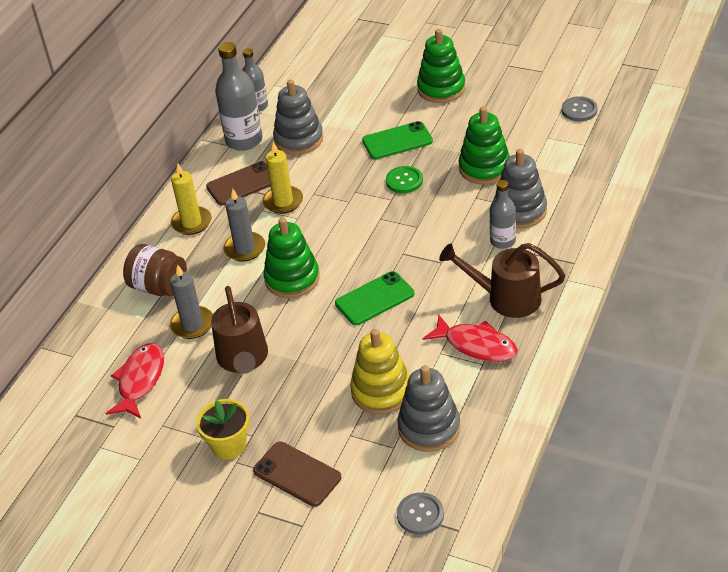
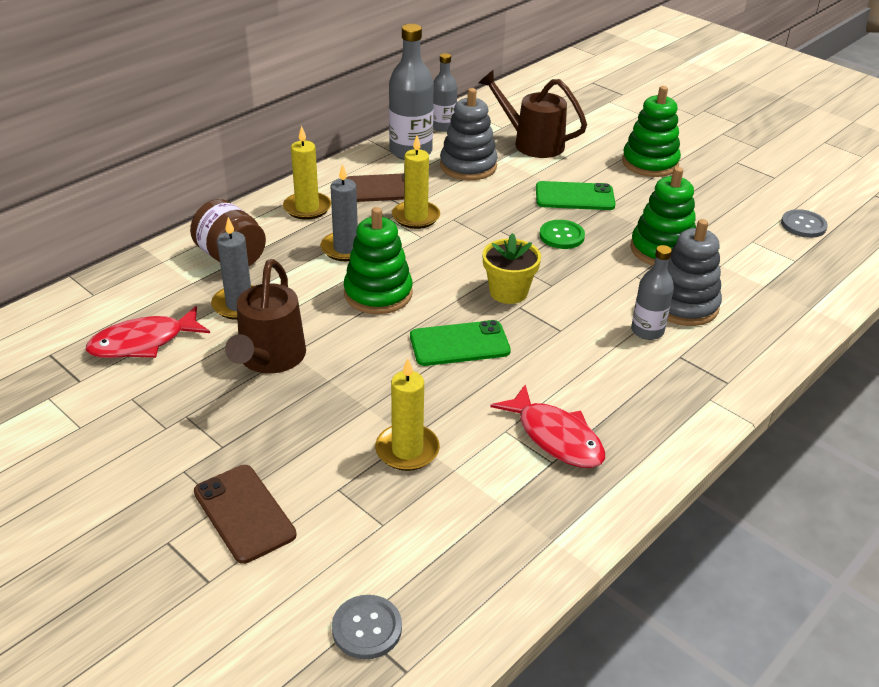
camera: 15 degrees right, 5 degrees down
red fish [106,343,164,418] -> red fish turned 150 degrees counterclockwise [86,306,210,358]
yellow flower pot [196,399,250,460] -> yellow flower pot moved to [482,233,541,304]
yellow stacking toy [350,329,410,414] -> yellow candle [375,358,440,471]
grey stacking toy [397,365,460,452] -> none
brown watering can [439,243,565,318] -> brown watering can moved to [479,70,587,158]

